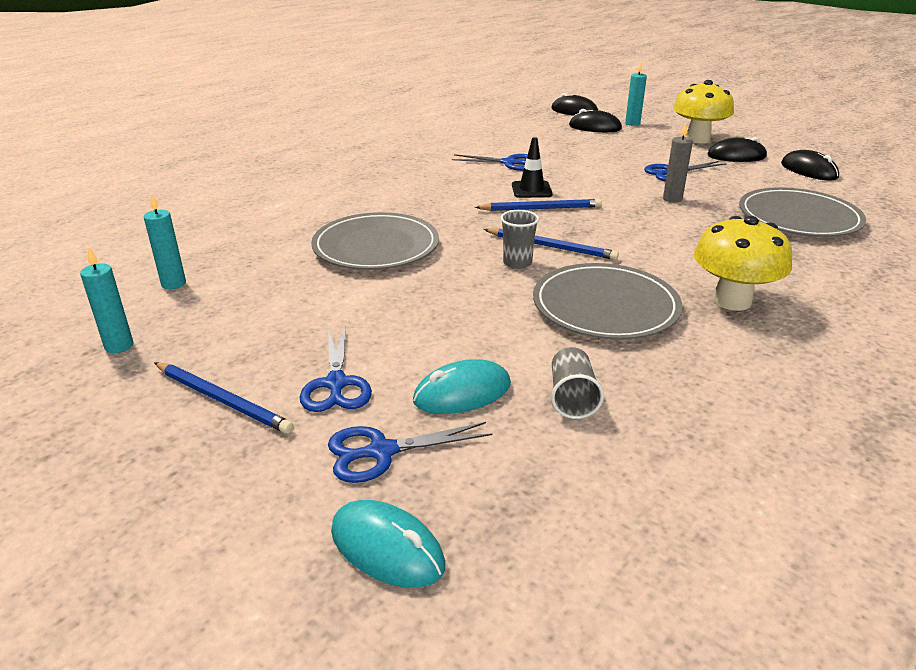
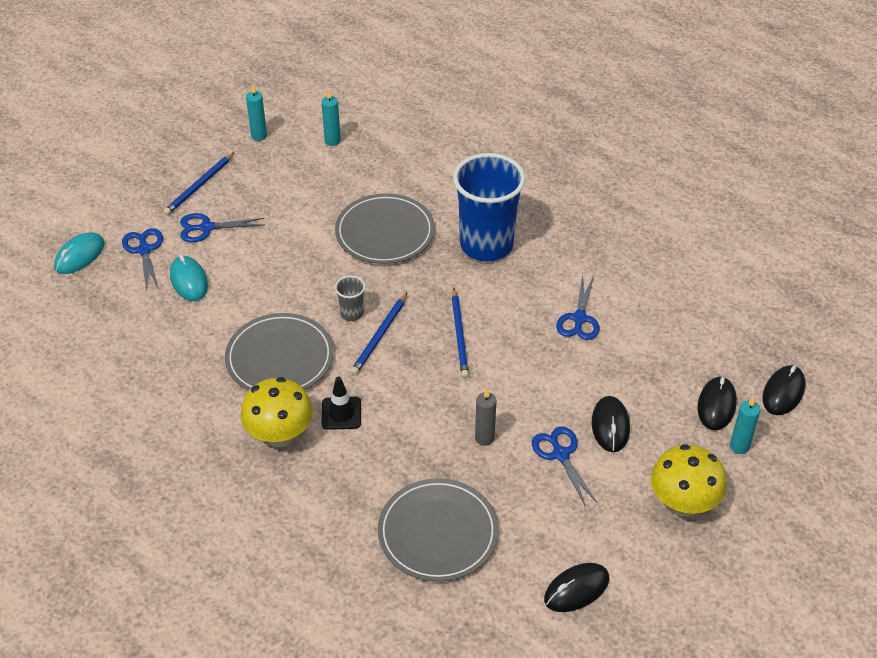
camera: 90 degrees right, 15 degrees up
black traffic cone [512,137,553,198] -> black traffic cone moved to [322,377,361,430]
grey cup [551,347,604,419] -> none
black mouse [707,137,767,162] -> black mouse moved to [592,396,630,452]
none -> blue cup [453,153,526,261]

